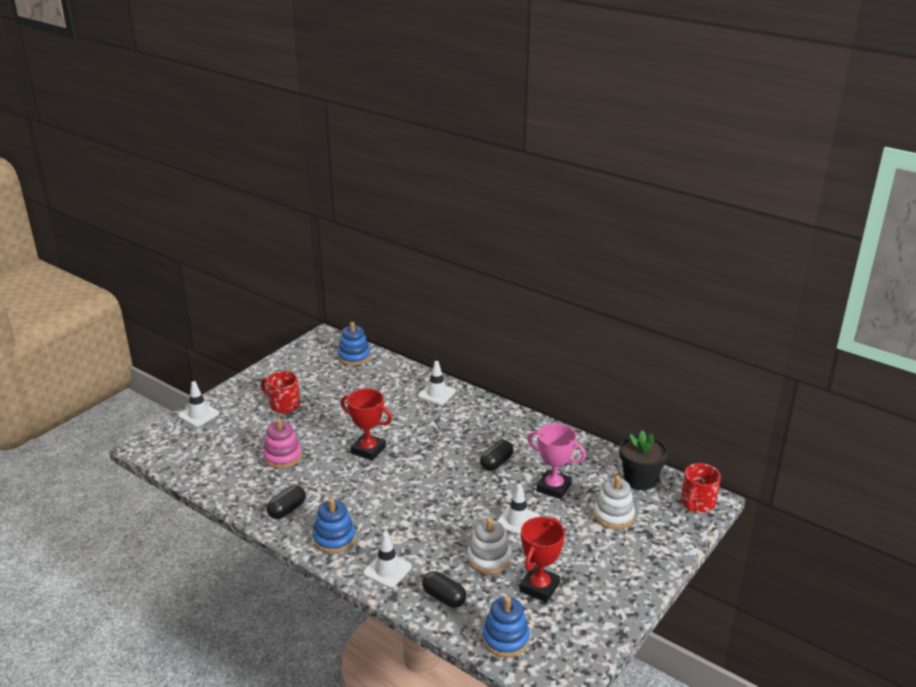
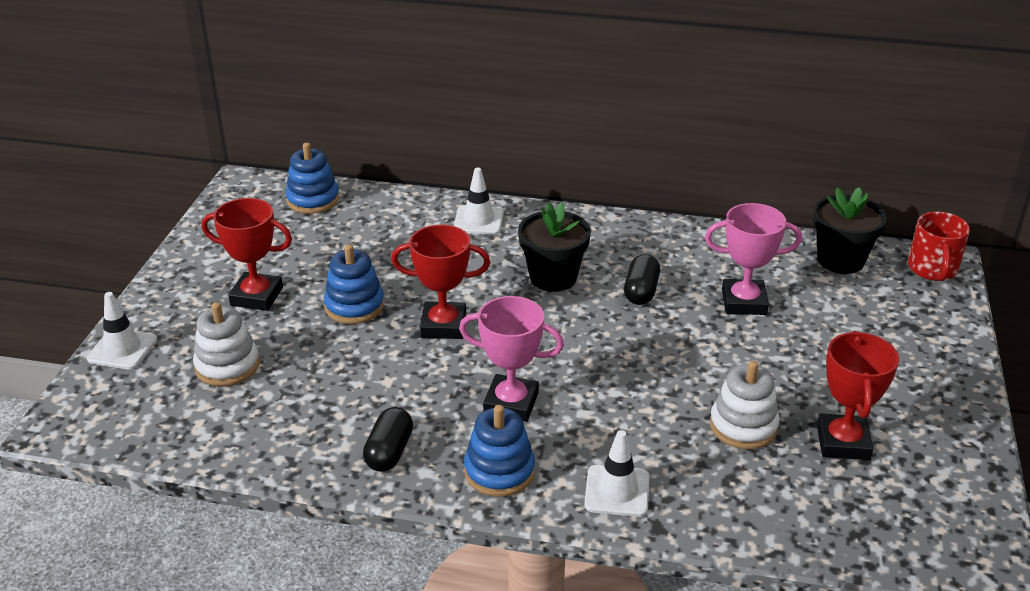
camera: 25 degrees left, 5 degrees up
red mug [261,371,300,414] -> red trophy [202,198,292,311]
pink stacking toy [263,419,302,469] -> none
black capsule [422,571,467,608] -> none
blue stacking toy [482,596,530,657] -> blue stacking toy moved to [324,244,385,324]
white traffic cone [498,484,540,535] -> none
white stacking toy [593,476,635,529] -> white stacking toy moved to [193,302,260,386]
none -> pink trophy [459,296,564,422]
none -> black flower pot [518,202,591,292]

